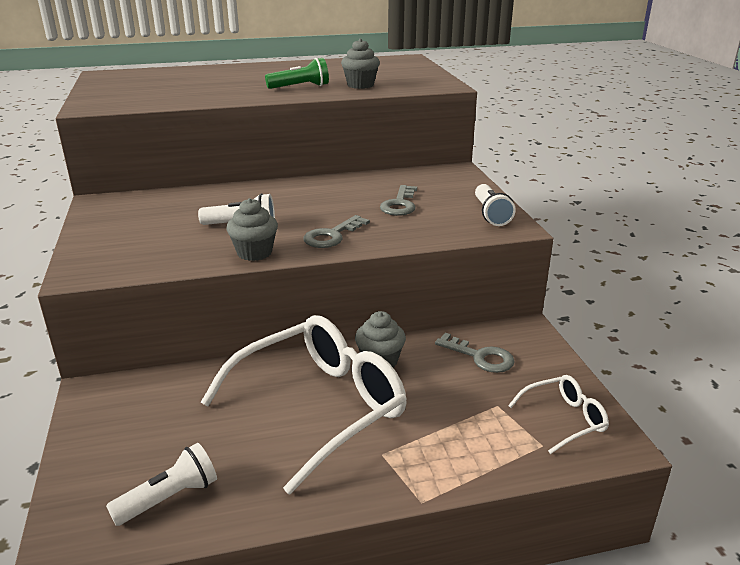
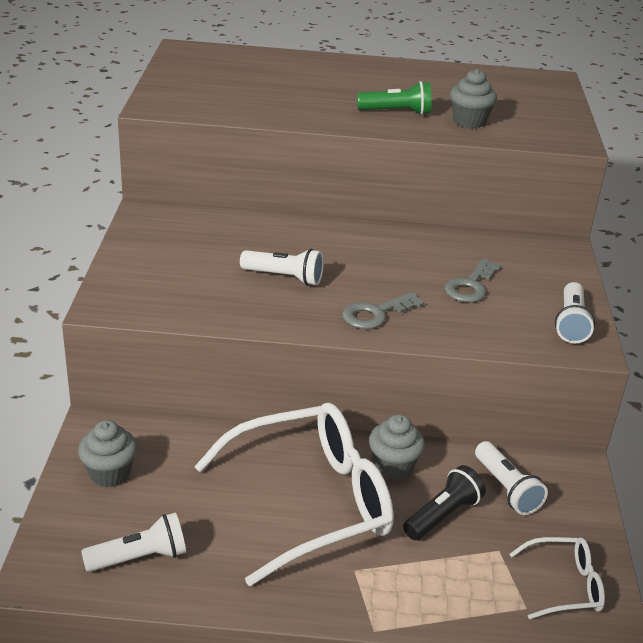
camera: 15 degrees right, 5 degrees up
grey cupcake [227,198,278,261] -> grey cupcake moved to [78,420,137,487]
grey key [435,333,515,373] -> white flashlight [475,441,548,515]
none -> black flashlight [403,465,486,540]

